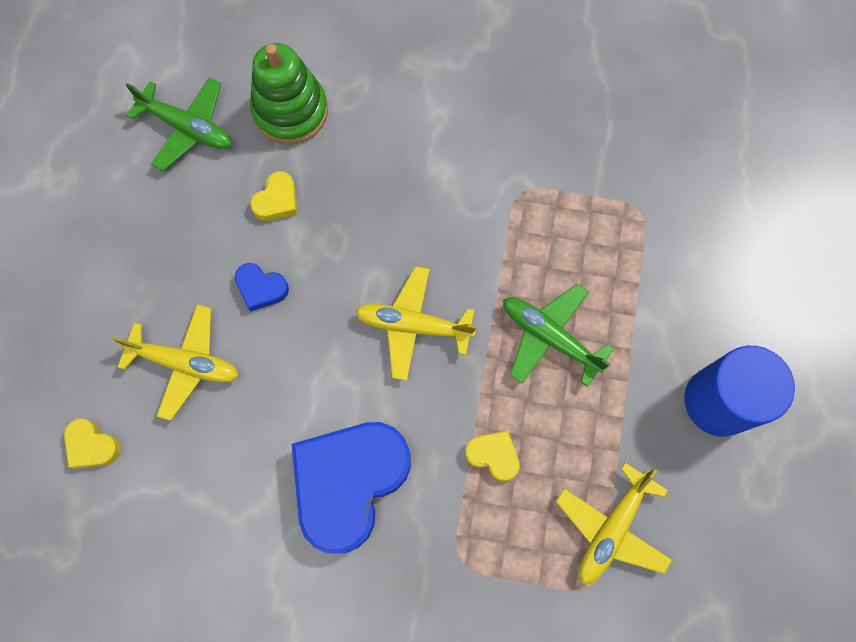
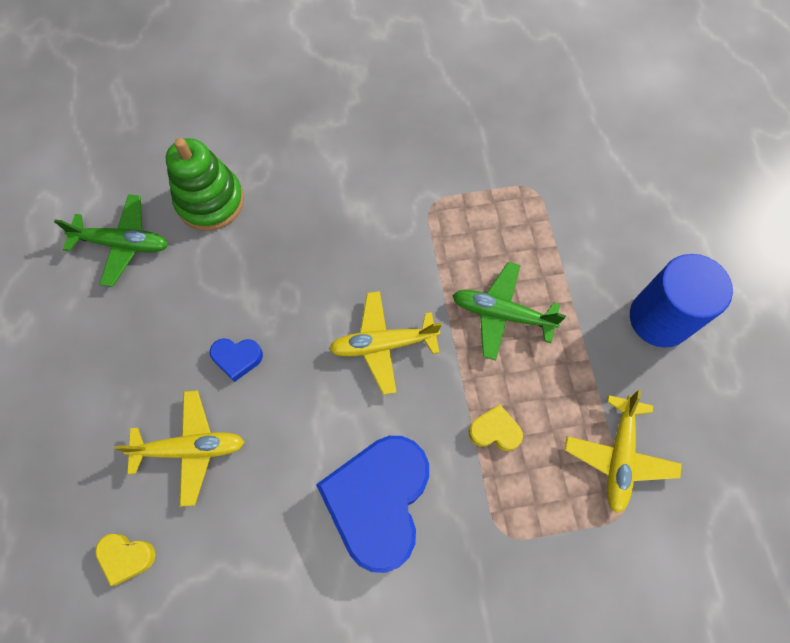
camera: 20 degrees left, 5 degrees down
yellow heart [250,171,297,221] -> none

